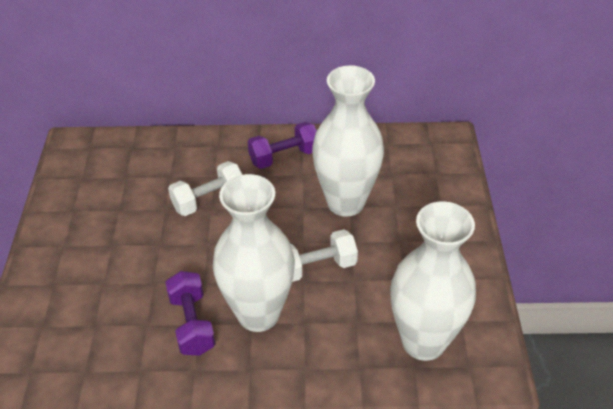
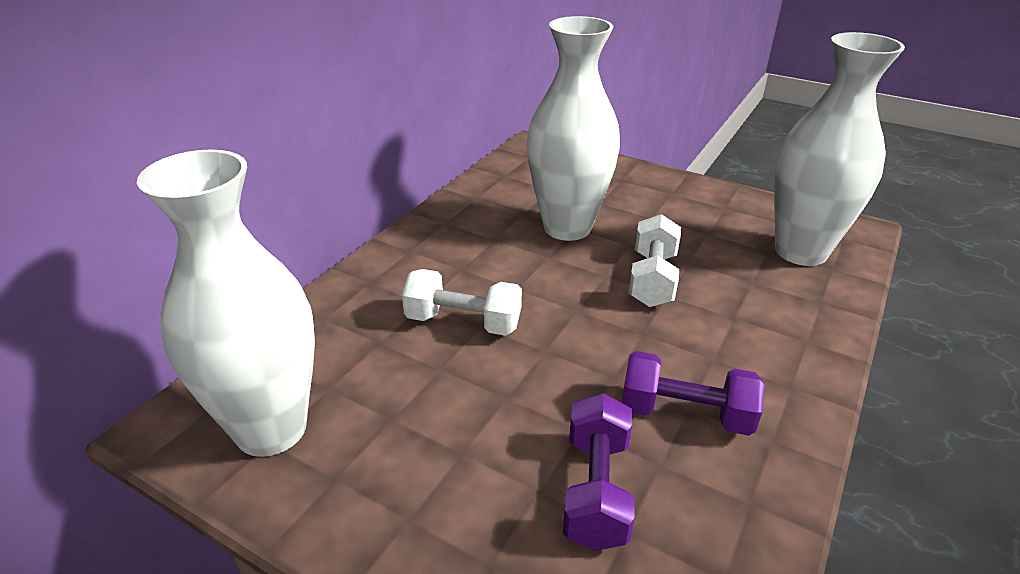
camera: 60 degrees left, 10 degrees down
white dumbbell [168,161,242,216] -> white dumbbell turned 75 degrees counterclockwise [402,269,522,336]
white vase [213,174,295,332] -> white vase moved to [137,150,315,457]
purple dumbbell [248,122,317,169] -> purple dumbbell moved to [563,393,635,551]

